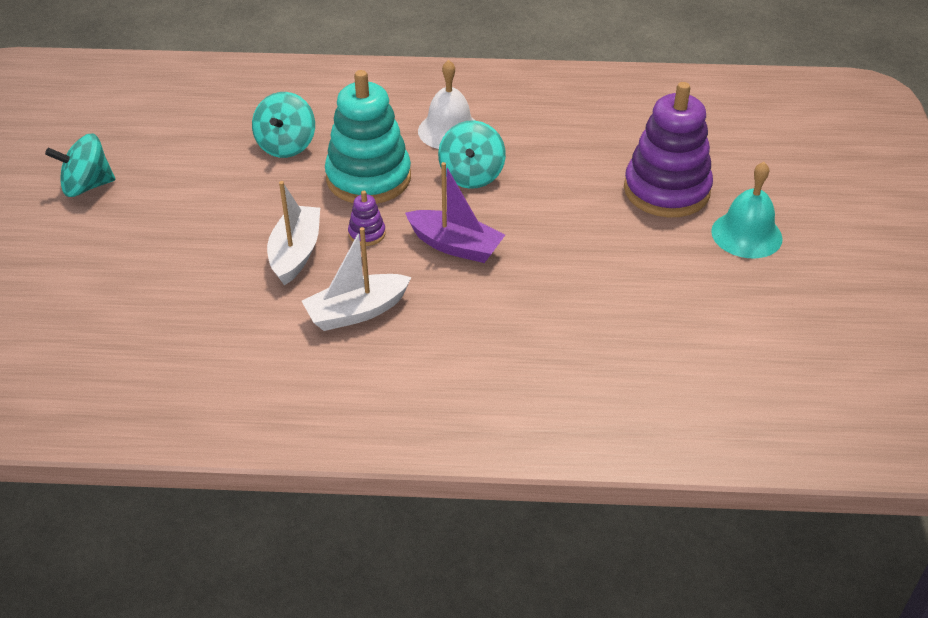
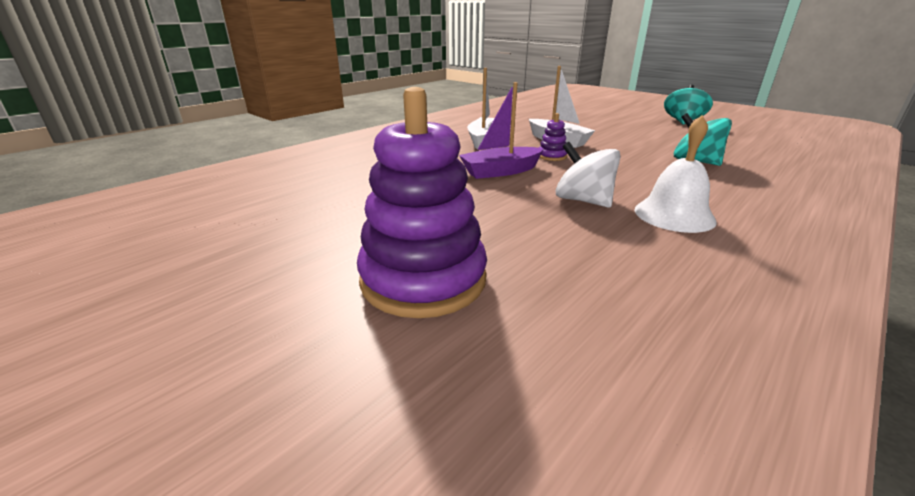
camera: 130 degrees right, 15 degrees down
turquoise stacking toy [325,70,411,204] -> none
turquoise spinning top [438,120,506,189] -> white spinning top [556,142,621,208]
turquoise bell [711,162,783,258] -> none

